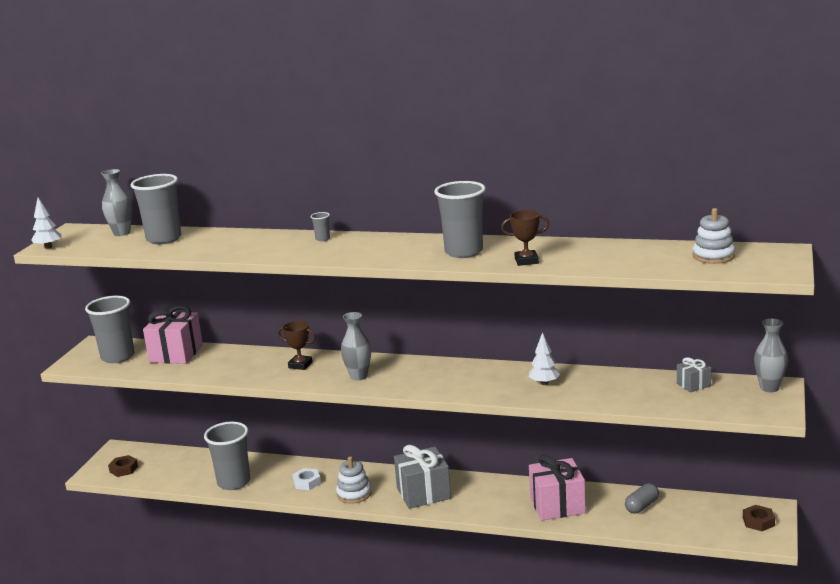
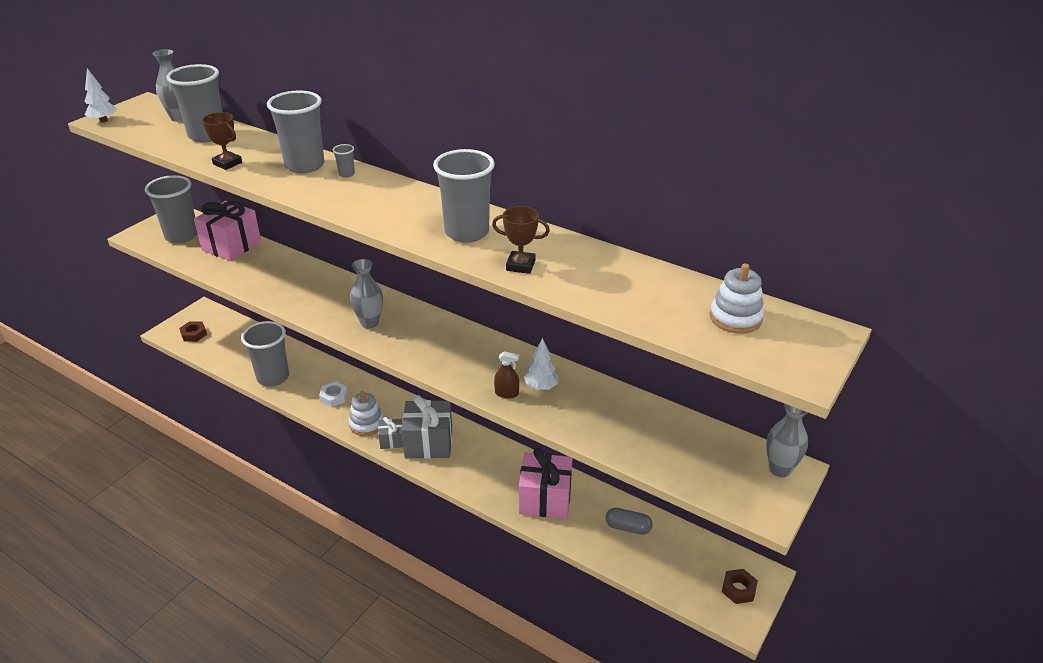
camera: 15 degrees right, 15 degrees up
brown trophy [278,321,316,370] -> brown trophy moved to [202,112,242,170]
grey capsule [625,483,659,514] -> grey capsule turned 45 degrees clockwise [605,508,653,535]
grey gift [677,357,711,392] -> grey gift moved to [378,417,403,449]
none -> grey cup [267,90,324,173]
none -> brown spray bottle [494,351,519,398]

